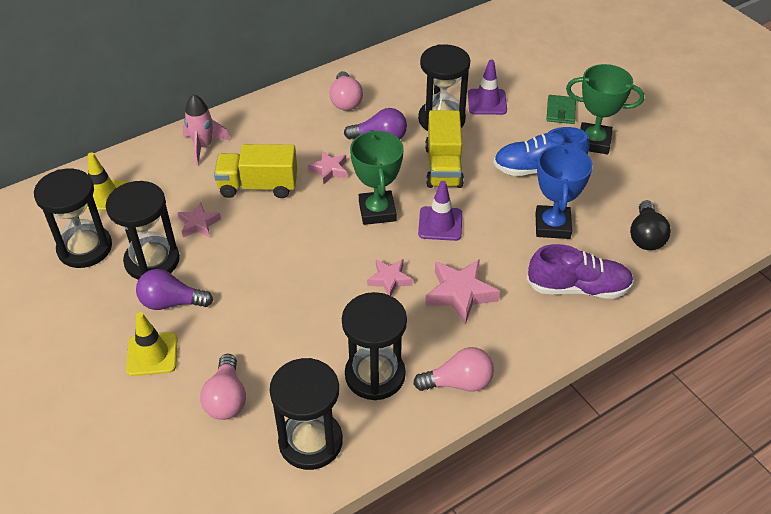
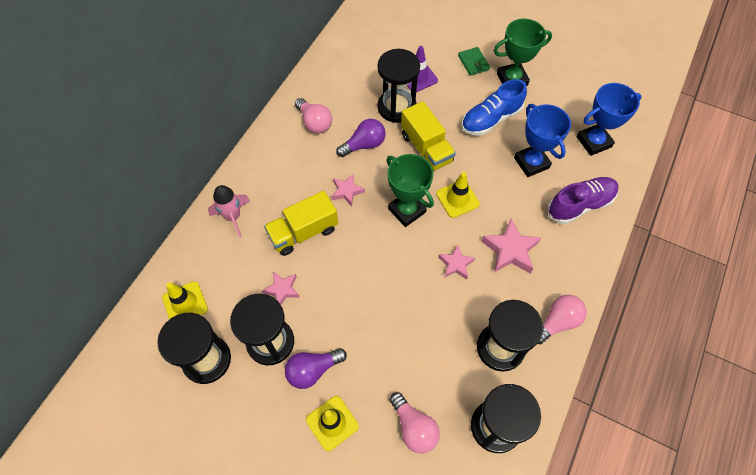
camera: 30 degrees left, 15 degrees up
purple traffic cone [418,181,462,241] -> yellow traffic cone [436,172,480,218]
black light bulb [630,200,671,250] -> blue trophy [577,83,642,156]

